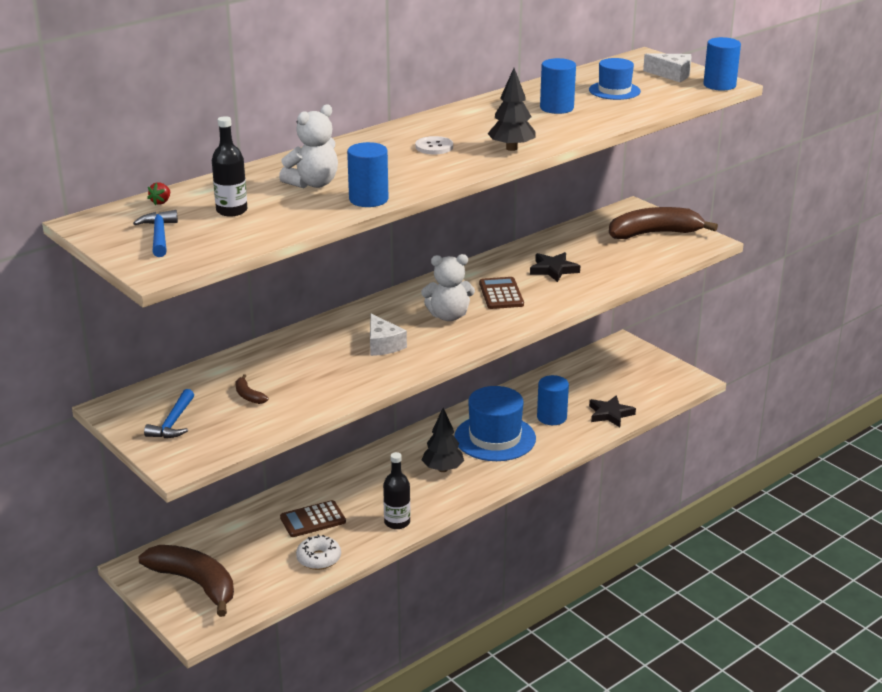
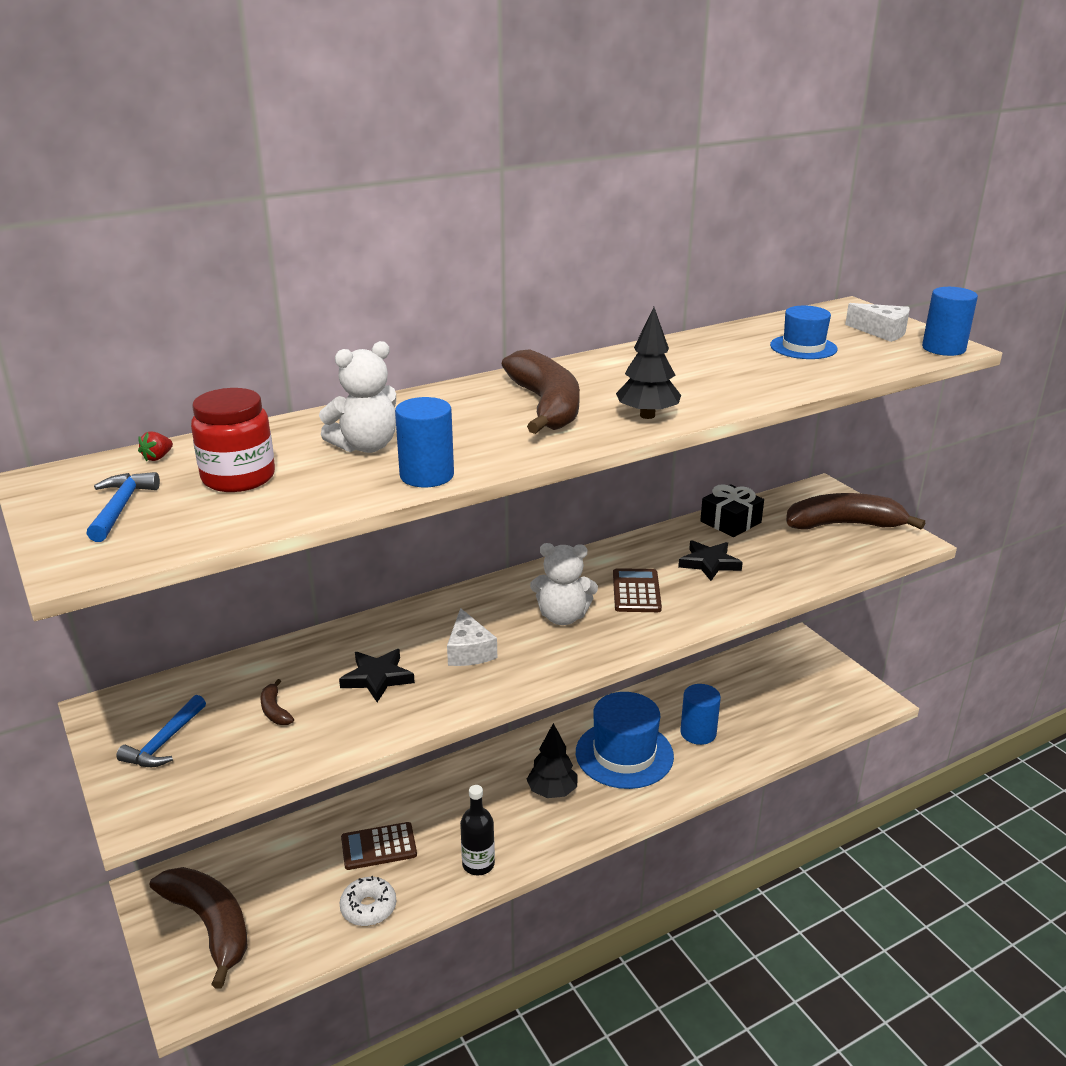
camera: 10 degrees right, 0 degrees up
black bottle [212,116,247,217] -> red jar [191,388,275,492]
white button [415,136,453,154] -> brown banana [502,349,580,434]
blue cylinder [540,58,576,114] -> none
black star [589,395,636,427] -> black star moved to [339,649,415,702]
none -> black gift [700,484,764,537]

